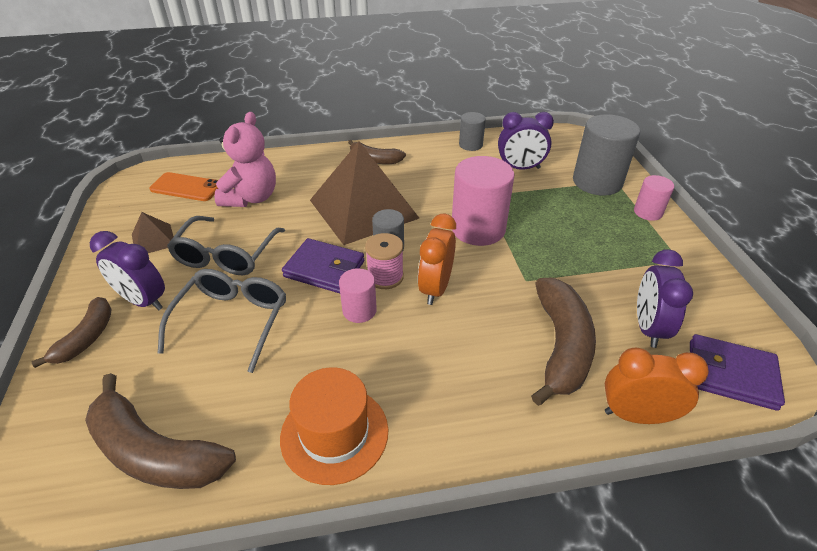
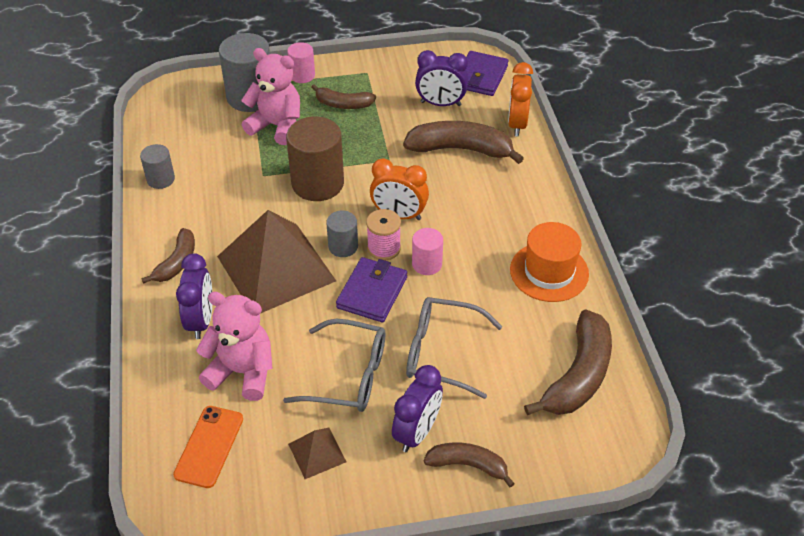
camera: 90 degrees left, 5 degrees up
pink cylinder [452,156,515,246] -> brown cylinder [286,116,344,201]
purple clock [498,112,554,170] -> purple clock moved to [176,253,212,339]
none -> pink teddy bear [241,48,300,145]
none -> brown banana [311,84,376,109]

